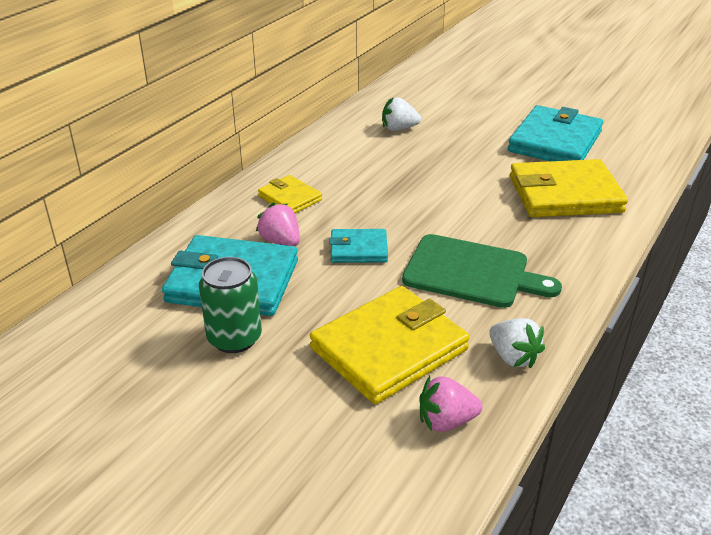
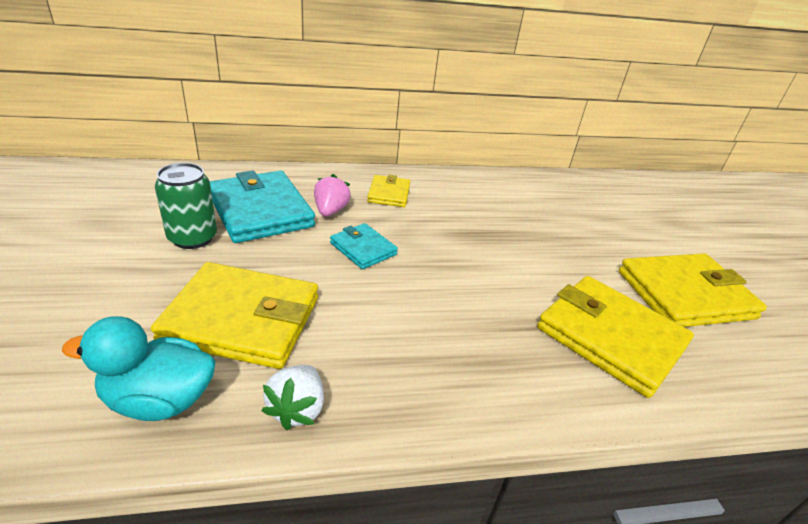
camera: 45 degrees right, 0 degrees up
white strawberry [382,97,421,131] -> none
green cutting board [402,234,562,308] -> none
pink strawberry [419,376,483,432] -> turquoise duck [62,316,216,421]
turquoise wallet [508,105,603,161] -> yellow wallet [619,253,767,327]

